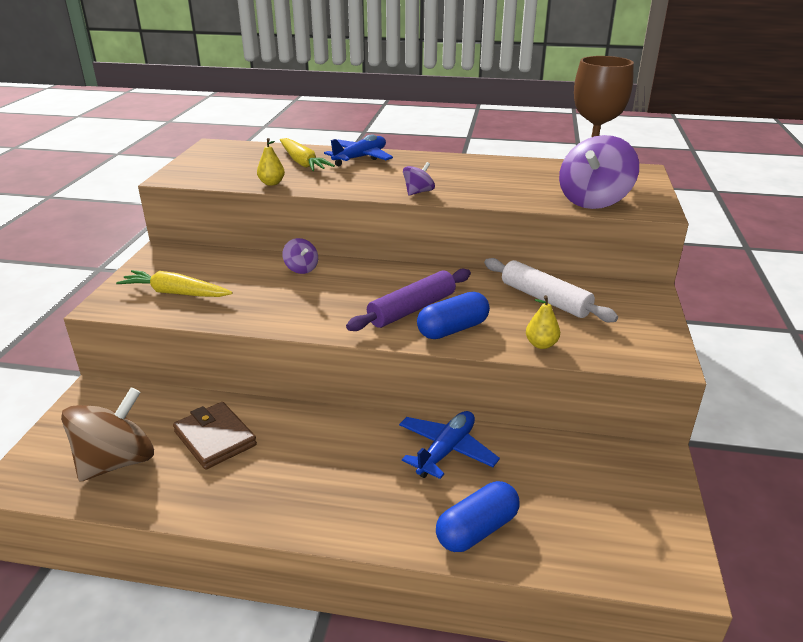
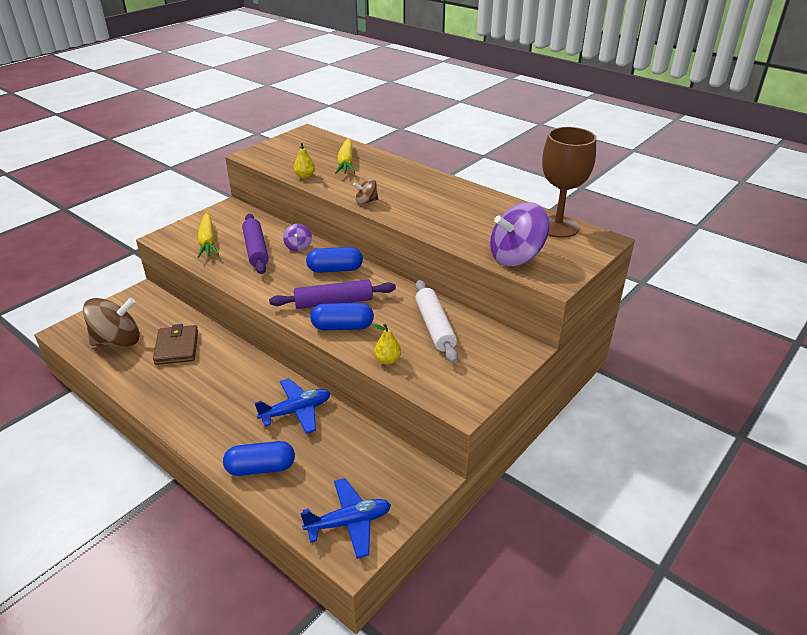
camera: 30 degrees right, 5 degrees up
yellow carrot [116,270,233,297] -> yellow carrot turned 150 degrees counterclockwise [198,213,219,258]
blue plane [324,134,393,166] -> blue plane moved to [301,478,391,559]
purple spinning top [403,162,435,195] -> none
none -> purple rolling pin [242,214,269,274]
none -> blue capsule [306,247,363,273]
none -> brown spinning top [353,178,378,205]

